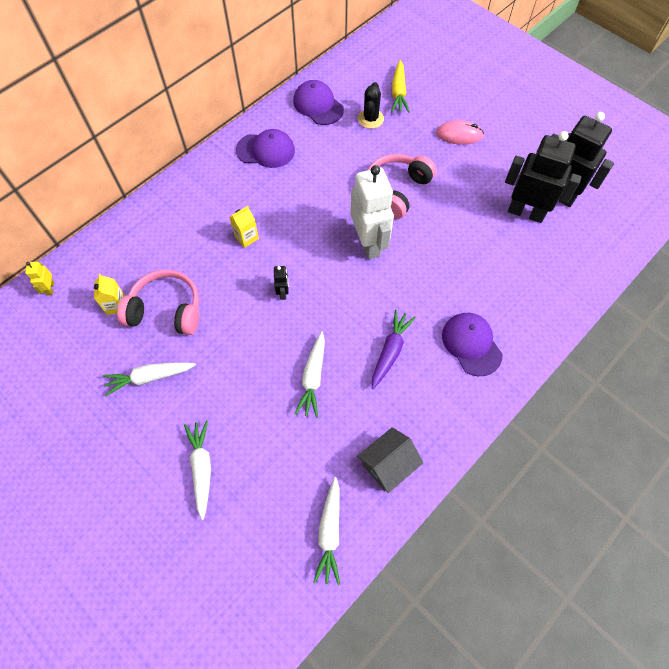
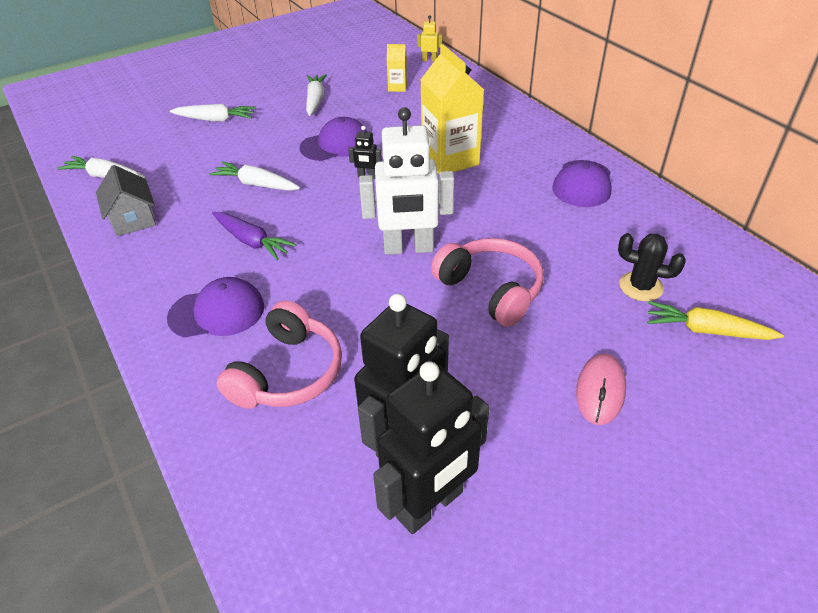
camera: 105 degrees right, 20 degrees down
pink headphones [117,270,199,335] -> pink headphones moved to [216,300,342,409]
yellow carton [229,206,259,248] -> yellow carton [421,44,484,174], size x2.12
purple cap [293,80,344,125] -> purple cap moved to [300,117,367,161]

